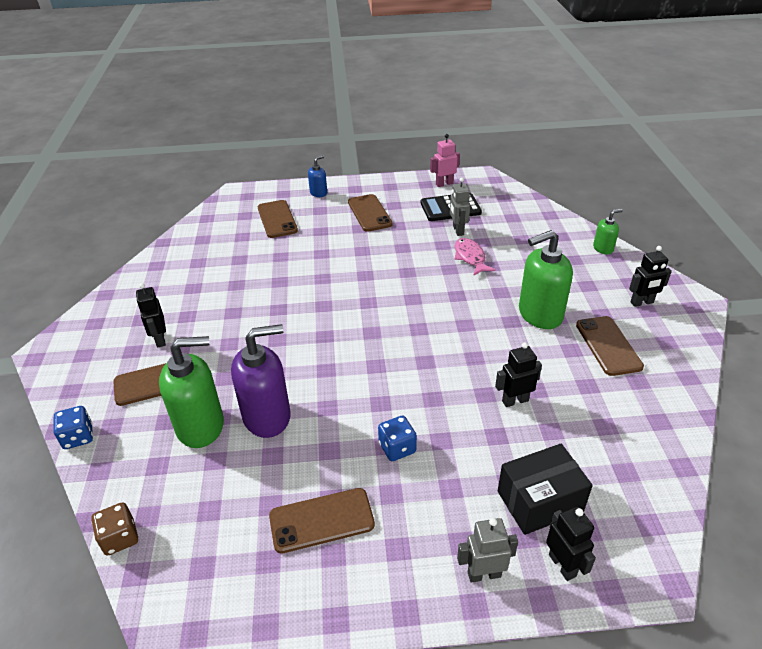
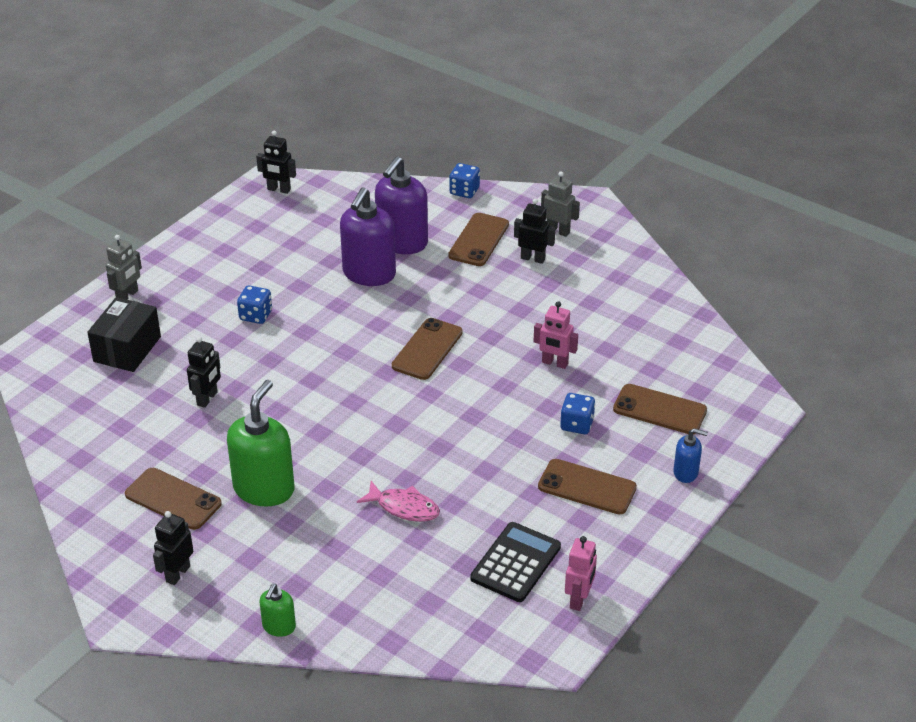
camera: 130 degrees right, 0 degrees up
brown dice [91,502,138,556] -> none
green soap dispenser [159,336,224,448] -> purple soap dispenser [375,156,428,254]
brown phone [269,488,375,554] -> brown phone moved to [392,318,463,380]
blue soap dispenser [308,155,327,197] -> blue soap dispenser turned 75 degrees counterclockwise [673,428,708,483]
grey robot [450,178,470,236] -> grey robot moved to [541,171,580,237]
black robot [546,506,596,581] -> black robot moved to [256,131,296,194]
none -> pink robot [534,301,578,369]
none -> blue dice [560,393,595,434]

